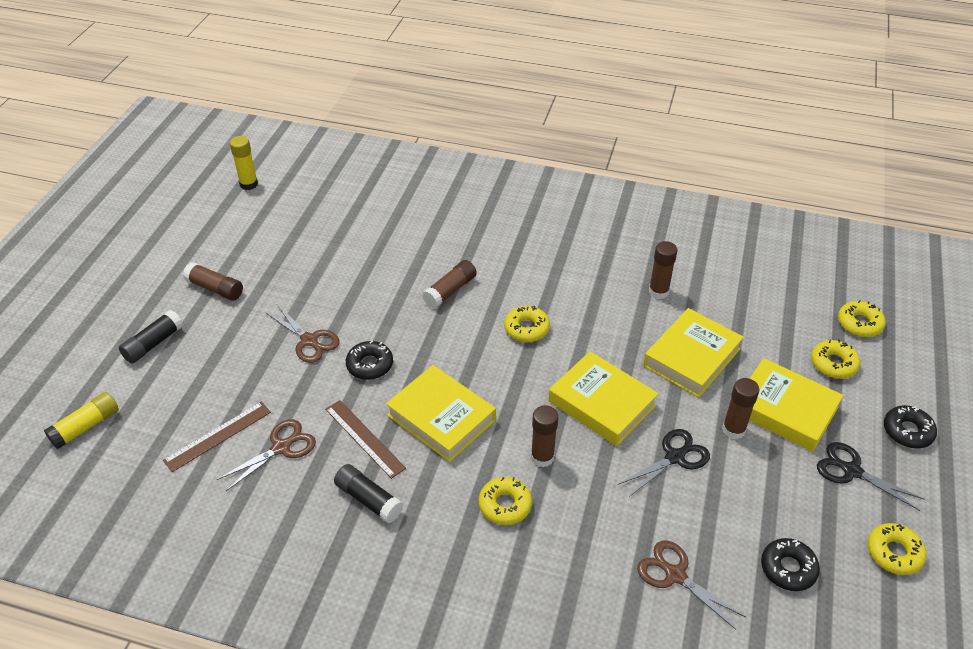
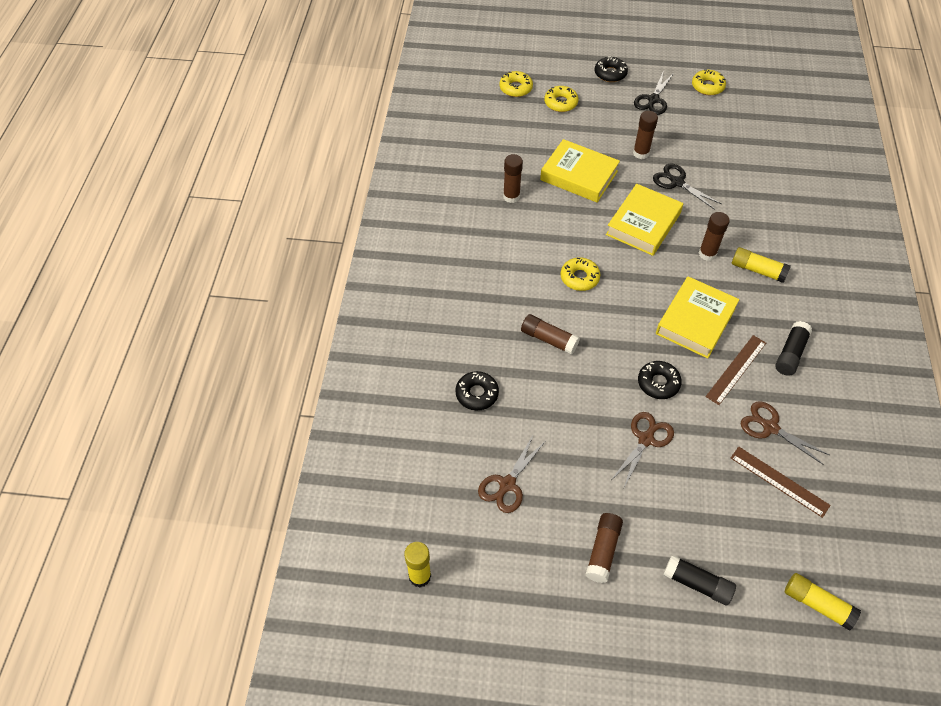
camera: 100 degrees left, 10 degrees up
yellow donut [479,477,532,525] -> yellow glue stick [732,247,791,283]
brown scissors [637,541,746,630] -> brown scissors moved to [478,436,546,513]
yellow book [749,358,844,452] -> none
black donut [761,538,820,591] -> black donut moved to [455,371,499,411]

